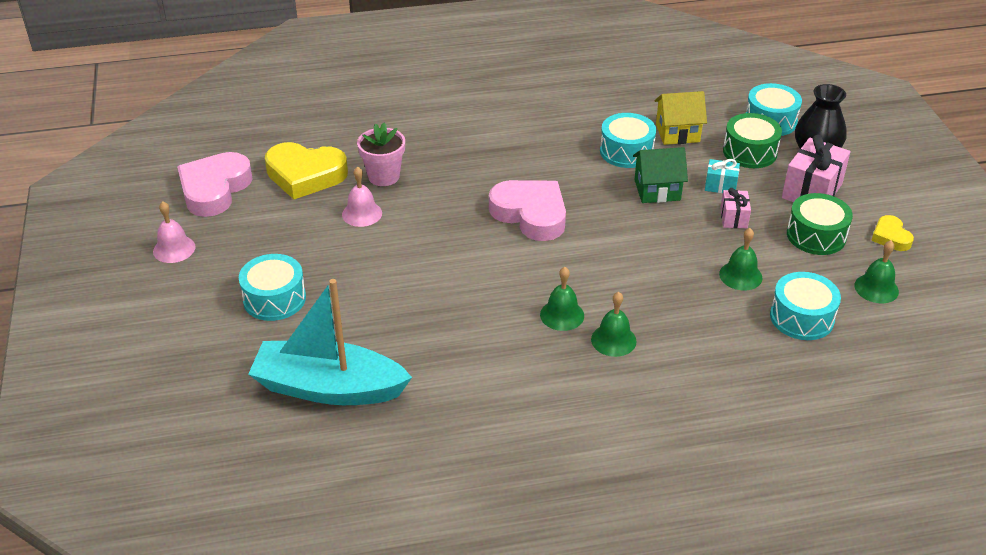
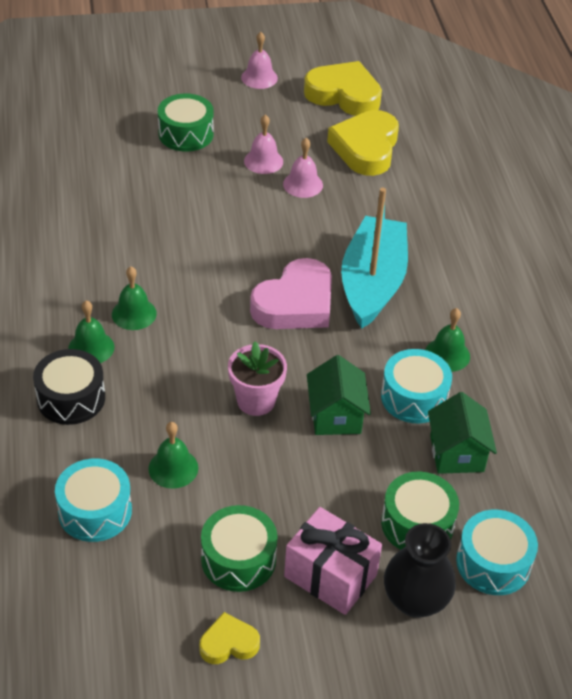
camera: 90 degrees right, 5 degrees up
pink heart [177,152,252,217] -> yellow heart [304,61,382,116]
turquoise drum [239,254,306,321] -> green drum [158,94,214,151]
turquoise boat [248,279,412,405] -> turquoise boat moved to [341,188,408,329]
pink flower pot [357,123,405,186] -> pink flower pot moved to [228,341,287,416]
yellow house [655,91,707,145] -> green house [428,392,497,474]
turquoise gift [705,159,740,193] -> none
pink gift [720,188,751,228] -> none
green bell [854,240,899,303] -> green bell moved to [425,308,470,372]
none -> black drum [33,349,105,425]
none -> pink bell [244,114,283,174]

